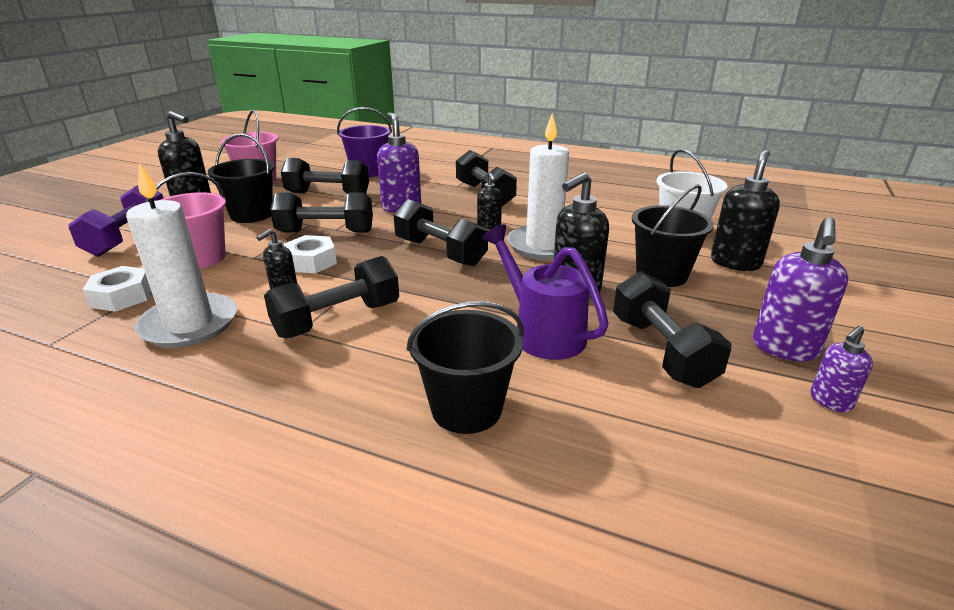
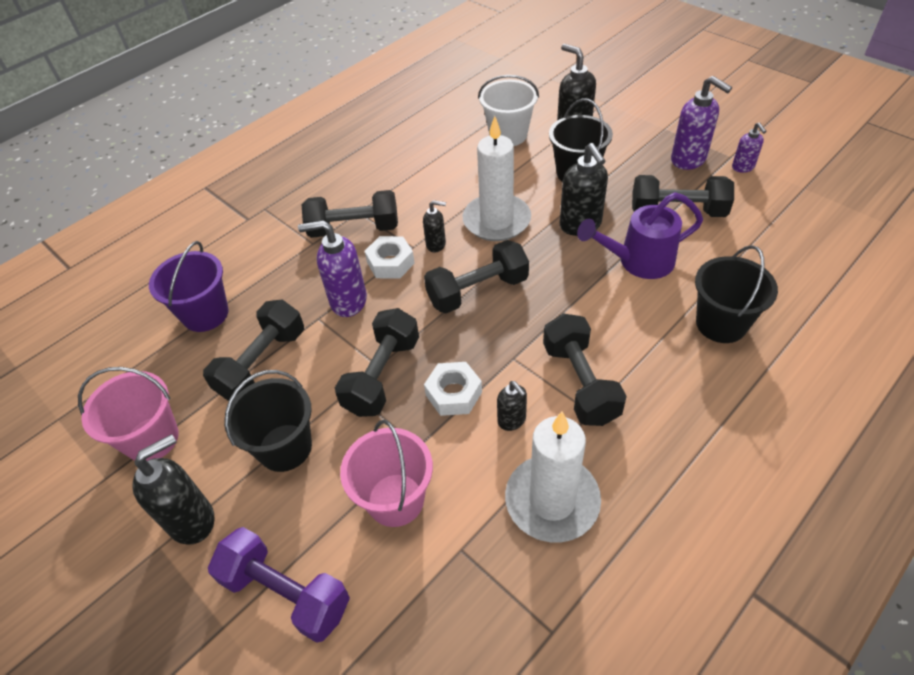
camera: 65 degrees left, 20 degrees up
white nut [83,266,151,312] -> white nut moved to [365,236,415,279]

